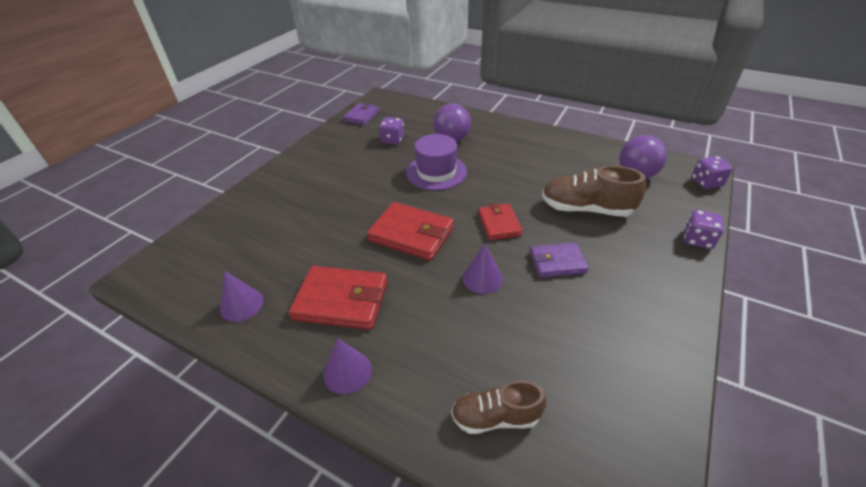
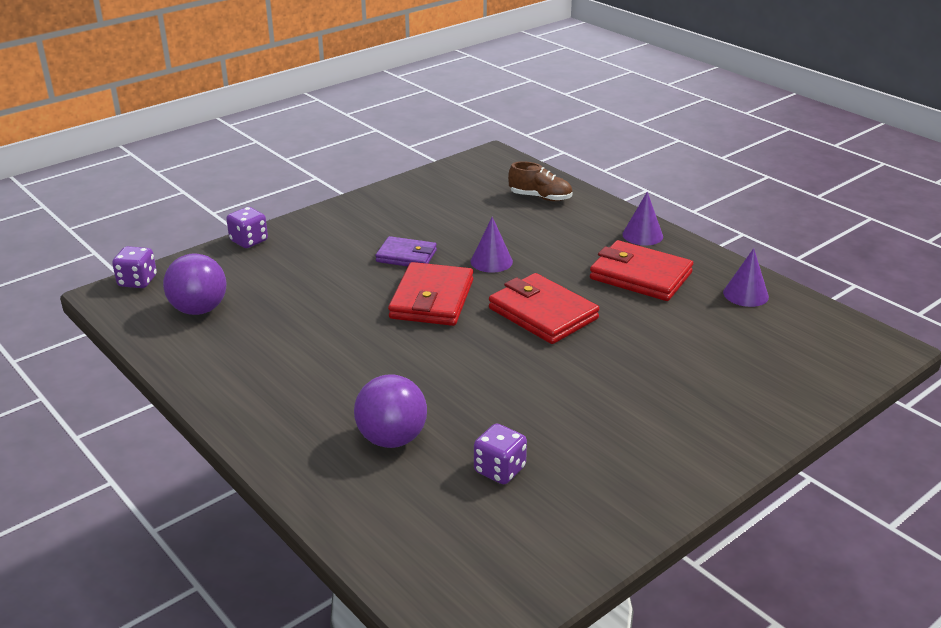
camera: 160 degrees left, 10 degrees down
purple wallet [343,103,380,125] -> none
purple hat [406,134,467,190] -> none
red wallet [478,203,523,240] -> red wallet [388,262,473,326], size x1.58
brown shoe [542,166,646,217] -> none

